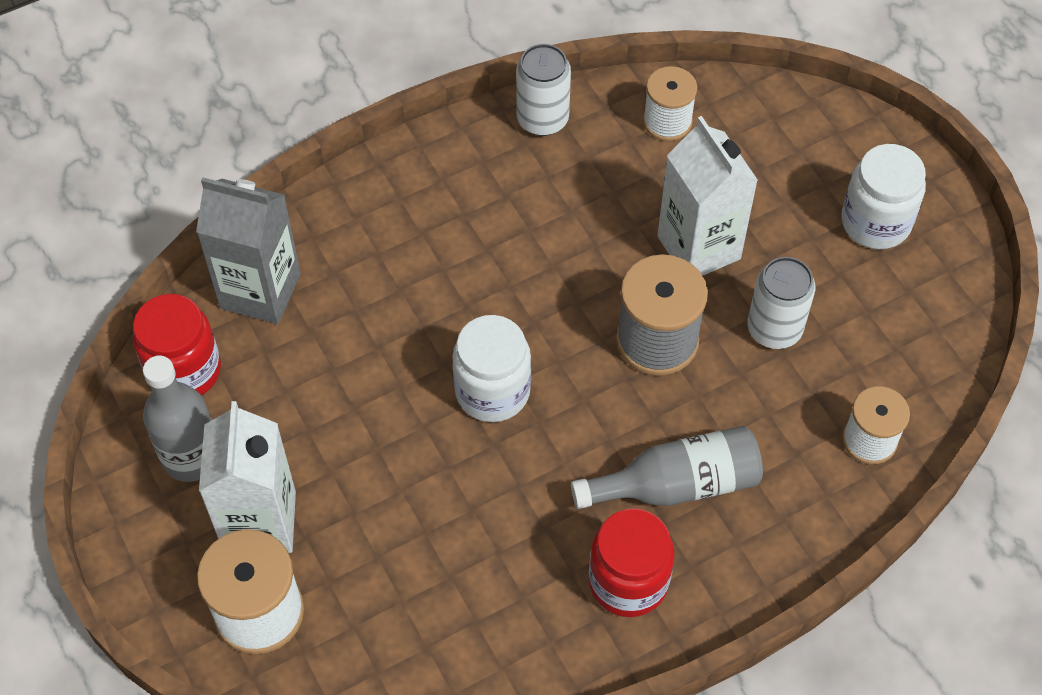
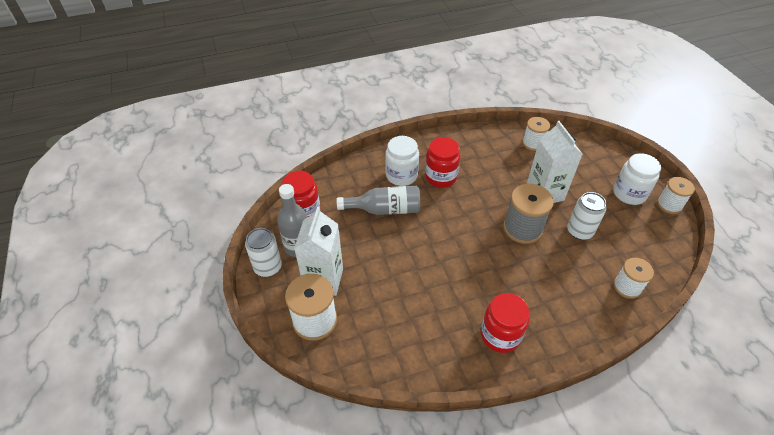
camera: 10 degrees right, 10 degrees down
grey carton [196,177,301,324] -> none
white jar [452,315,531,422] -> white jar moved to [385,136,419,186]
white can [516,44,571,136] -> white can moved to [245,228,282,277]
grey bottle [571,426,763,509] -> grey bottle moved to [337,186,421,215]
none -> red jar [425,137,460,188]
none -> white spool [657,177,695,214]

